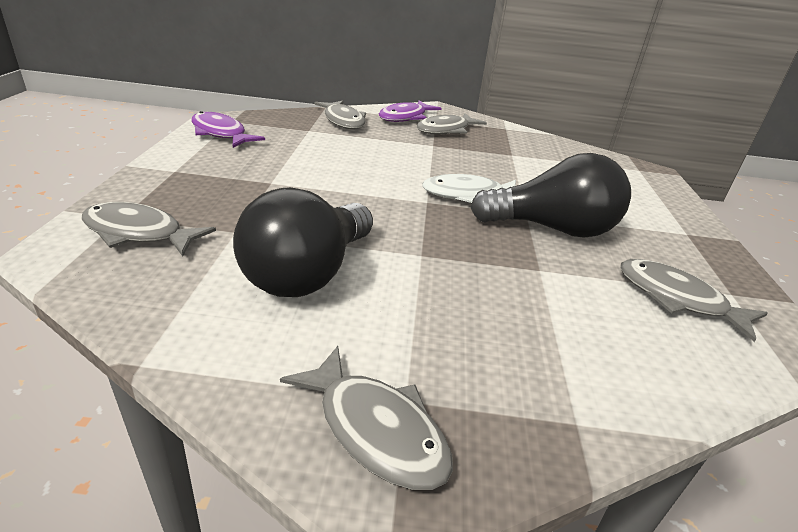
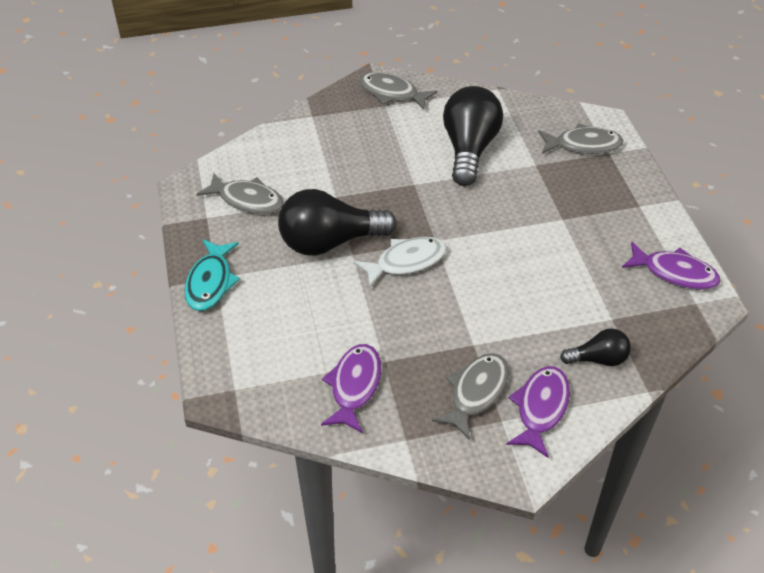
camera: 165 degrees right, 15 degrees up
grey fish [315,101,366,129] -> black light bulb [560,328,631,366]
none -> turquoise fish [185,239,240,311]
none -> purple fish [321,344,382,433]

